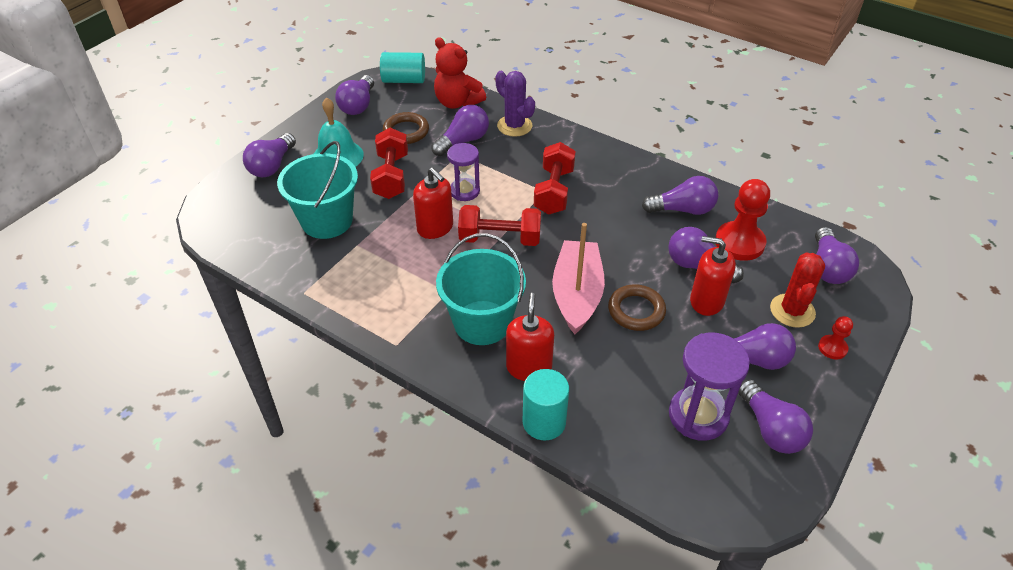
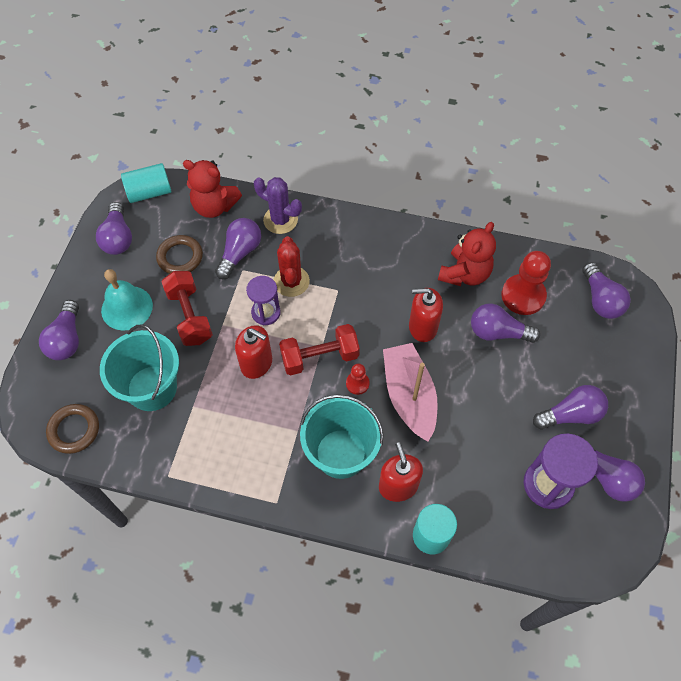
camera: 20 degrees left, 15 degrees up
red dumbbell [534,142,576,214] -> none
brown ring [608,284,666,331] -> brown ring moved to [46,404,99,454]
purple light bulb [642,176,718,215] -> red teddy bear [438,222,496,286]
red soap dispenser [690,236,736,316] -> red soap dispenser moved to [409,288,443,342]
red cactus [770,252,825,328] -> red cactus moved to [274,236,310,297]
red pawn [818,316,853,359] -> red pawn moved to [346,363,370,395]

